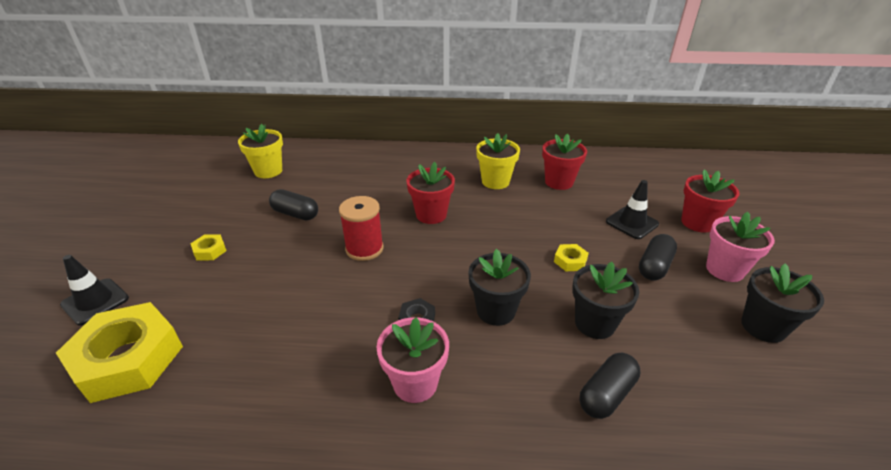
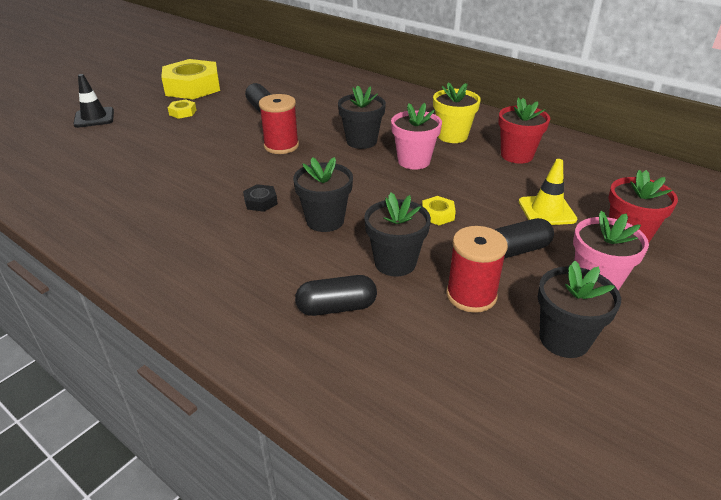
camera: 35 degrees right, 0 degrees up
yellow nut [56,302,183,403] -> yellow nut moved to [161,59,220,99]
yellow flower pot [238,124,283,178] -> none
pink flower pot [376,317,449,403] -> pink flower pot moved to [391,103,442,169]
red flower pot [406,162,455,224] -> black flower pot [338,85,386,149]
black traffic cone [606,180,659,239] -> yellow traffic cone [519,159,577,225]
none -> red spool [446,226,508,313]

